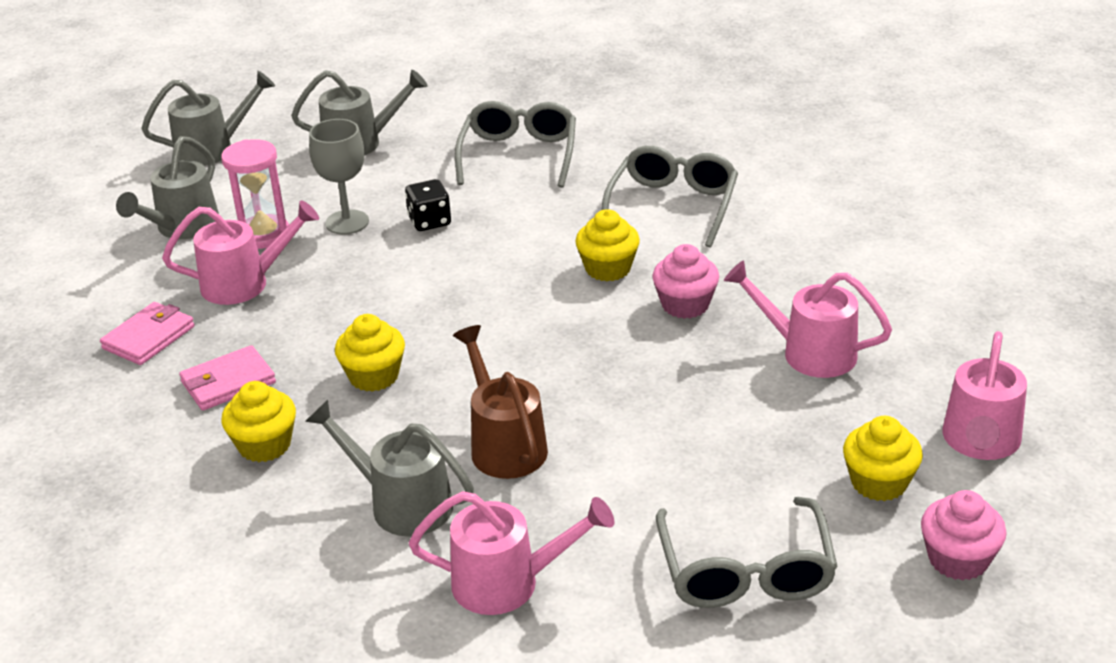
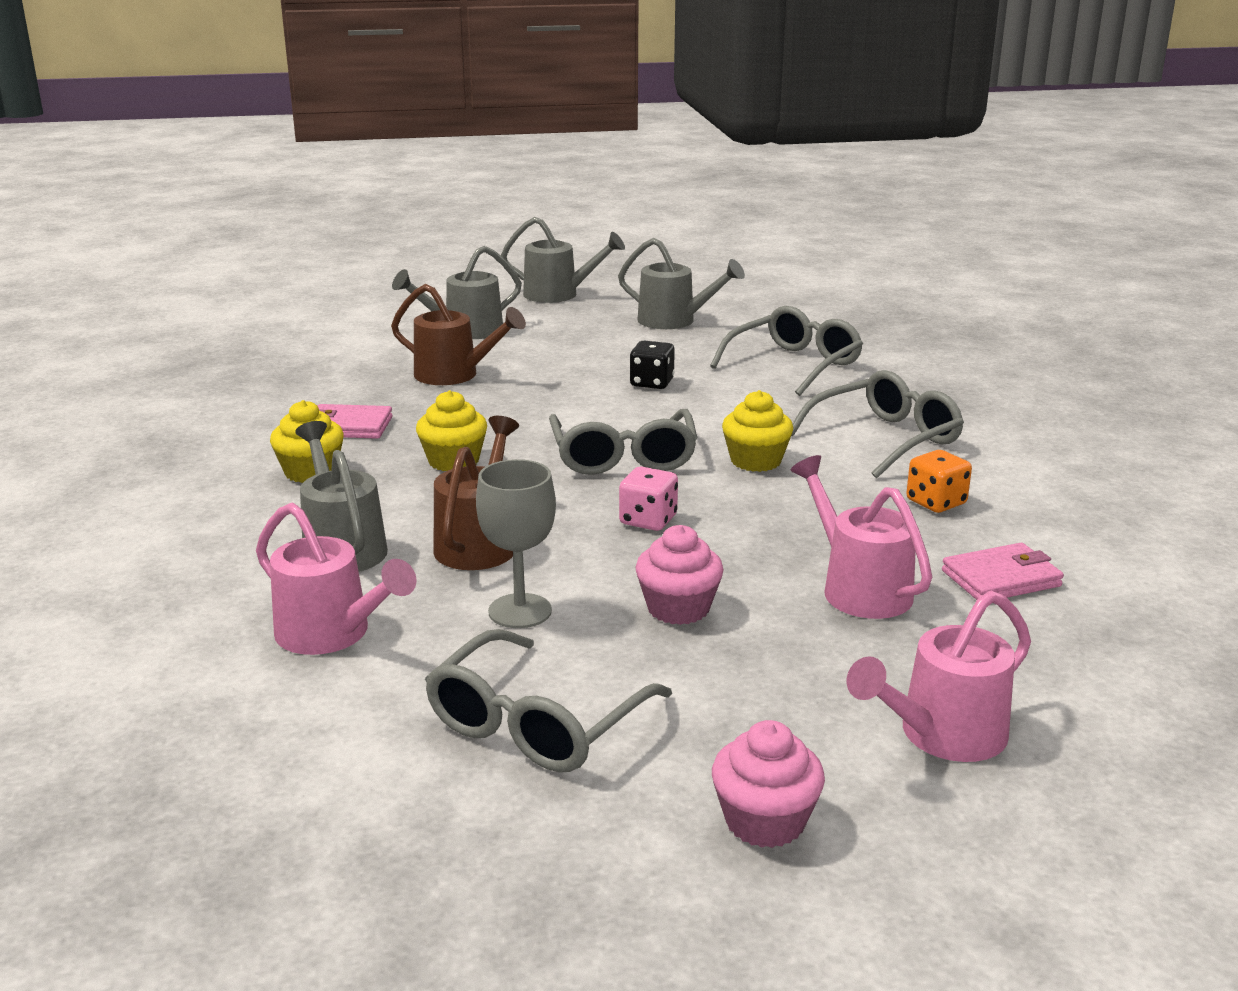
camera: 35 degrees right, 10 degrees down
pink wallet [100,302,195,365] -> pink wallet moved to [942,543,1064,600]
pink watering can [162,200,319,305] -> brown watering can [391,284,526,385]
pink hourglass [221,139,289,249] -> none
grey goblet [309,119,369,234] -> grey goblet moved to [476,459,556,628]
pink cupcake [652,244,719,319] -> pink cupcake moved to [635,525,724,625]
yellow cupcake [843,416,923,501] -> none
none -> grey glasses [549,409,697,475]
none -> pink dice [619,466,678,531]
none -> orange dice [906,450,972,513]

